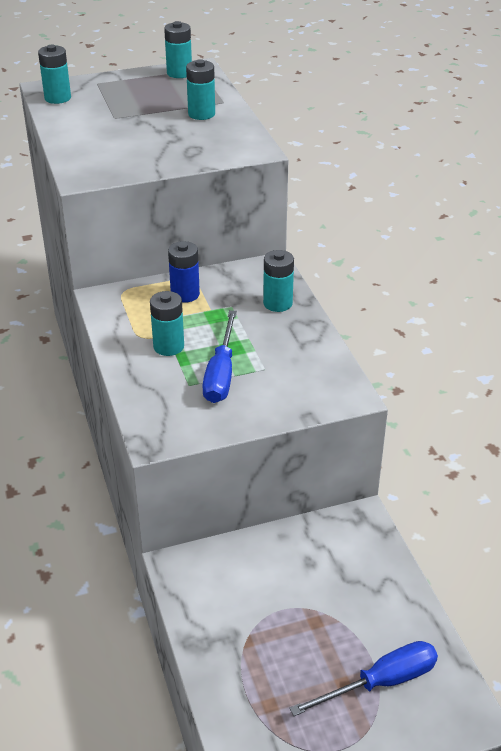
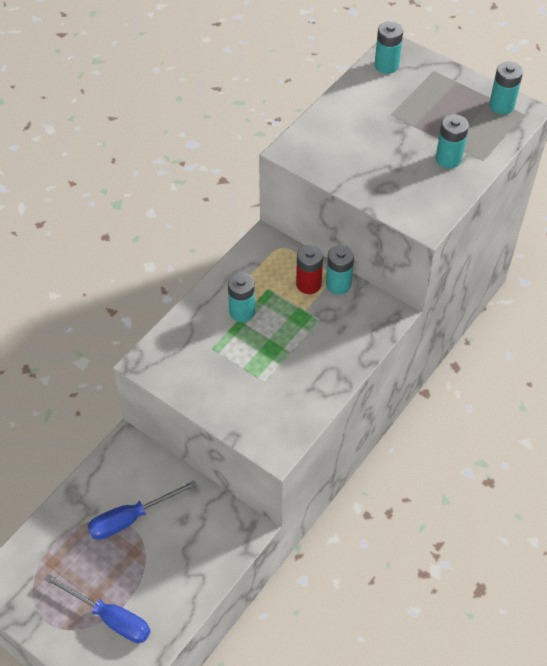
camera: 55 degrees right, 15 degrees up
blue battery [168,241,200,303] -> red battery [296,245,323,294]
blue screwdriver [202,310,237,403] -> blue screwdriver moved to [88,480,197,540]
turquoise battery [263,250,294,312] -> turquoise battery moved to [326,245,354,294]

